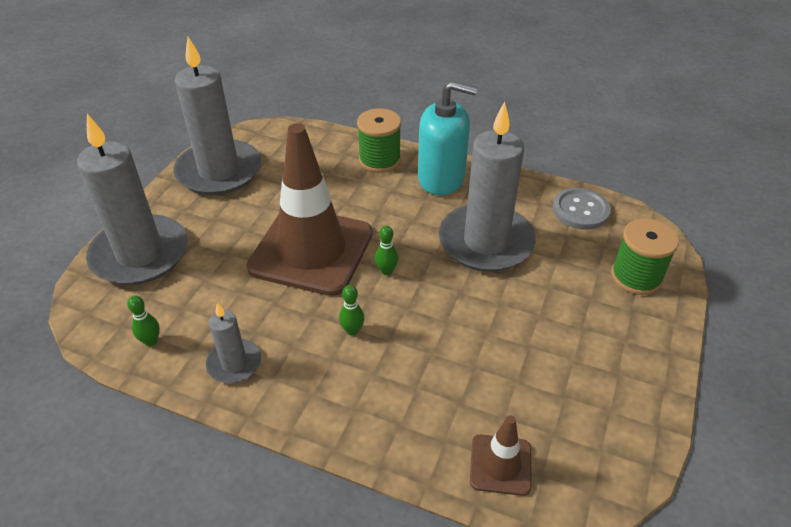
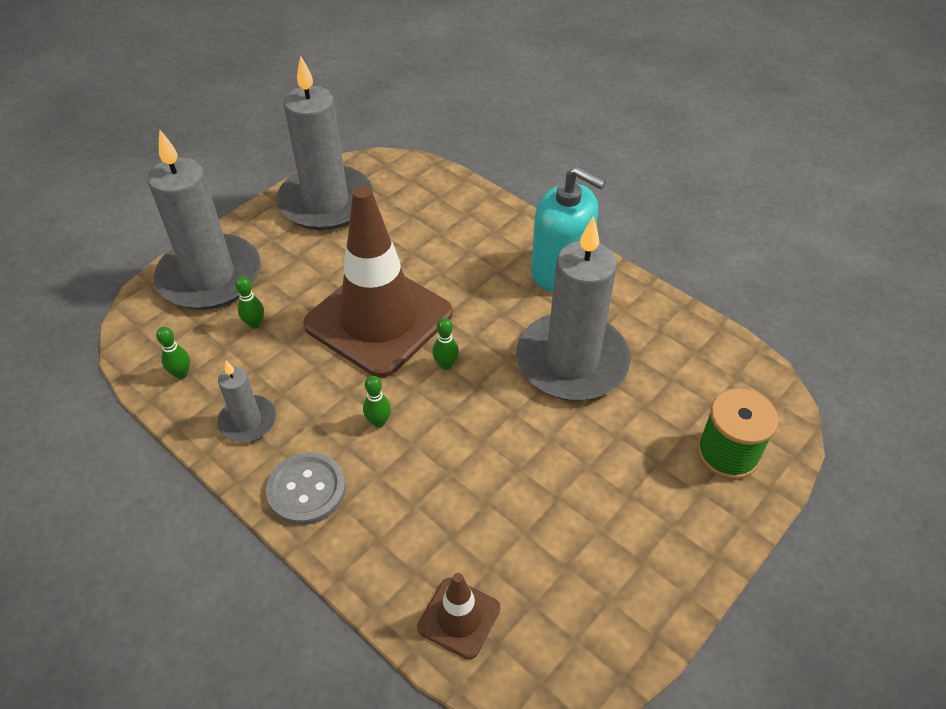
camera: 20 degrees right, 5 degrees up
green spool [357,108,401,173] -> none
grey button [552,188,611,230] -> grey button moved to [266,452,346,525]
none -> green bowling pin [235,276,264,329]

